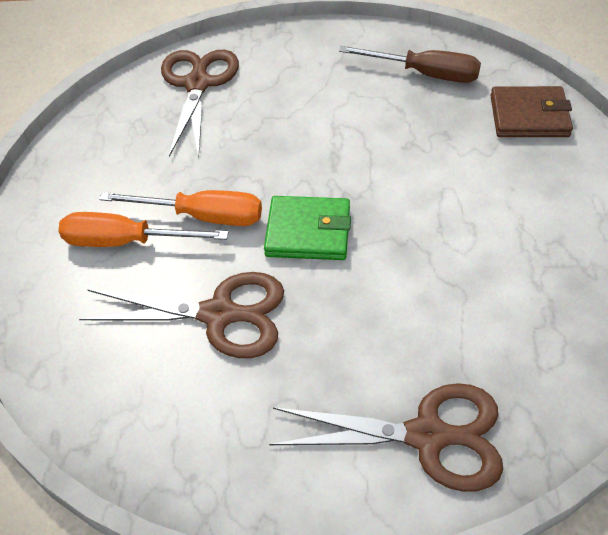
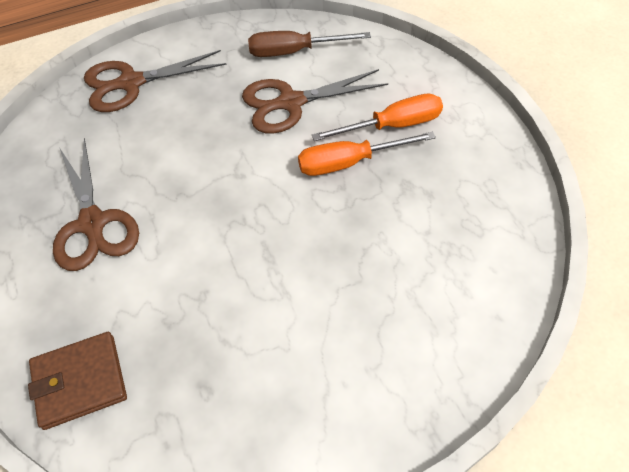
camera: 155 degrees right, 5 degrees up
brown scissors [161,50,239,158] -> brown scissors moved to [53,138,139,271]
green wallet [264,196,351,260] -> none
brown screwdriver [339,46,481,83] -> brown screwdriver moved to [248,31,371,57]

